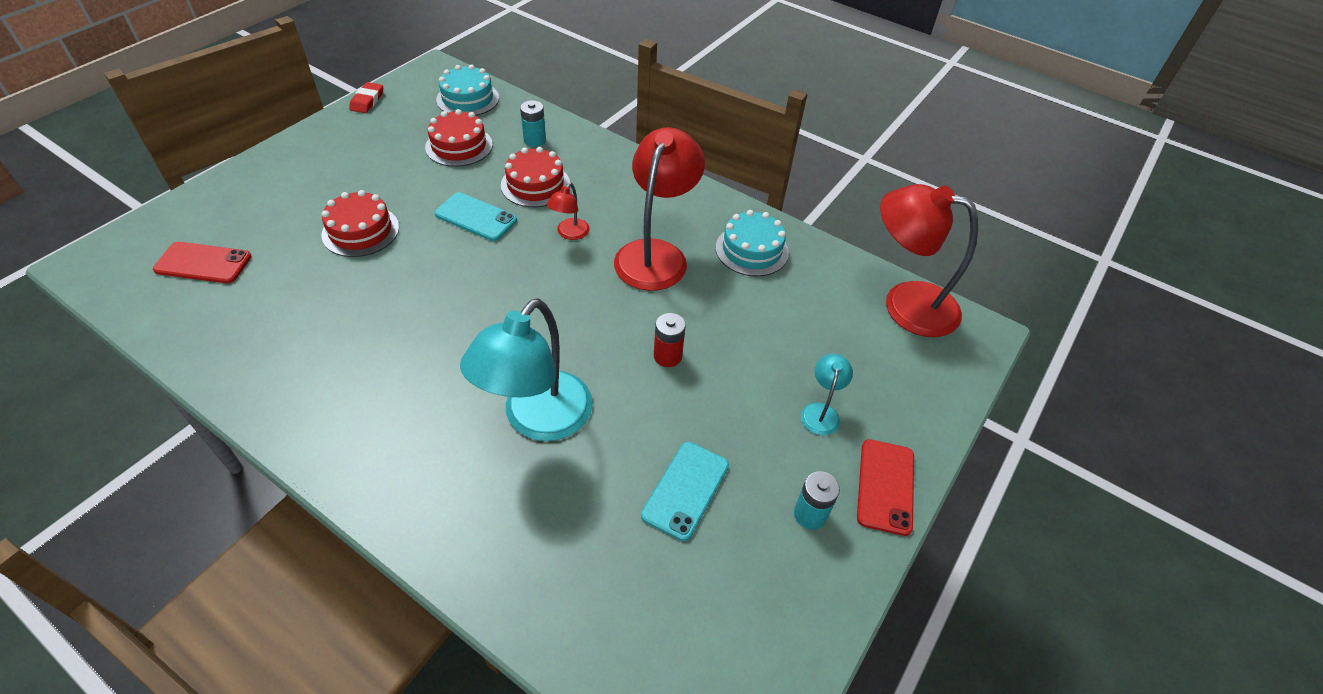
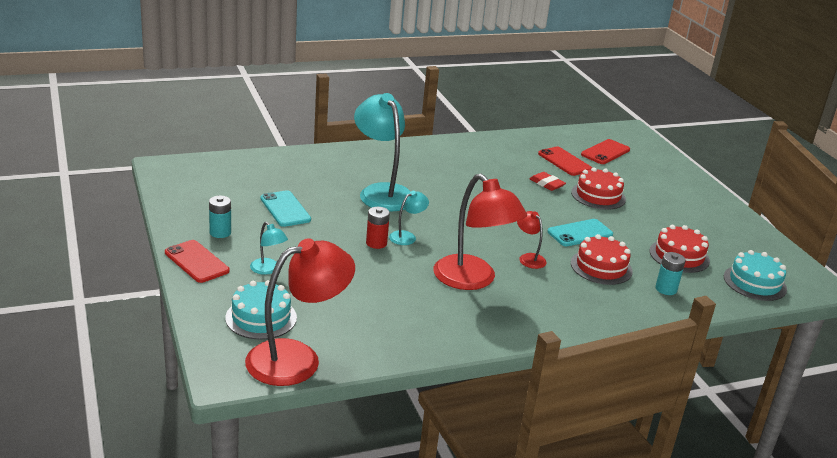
camera: 125 degrees right, 20 degrees down
red eraser [349,82,383,113] -> red eraser moved to [530,172,566,191]
turquoise cake [716,210,789,276] -> turquoise cake moved to [225,280,297,340]
none -> turquoise lamp [389,191,429,245]
none -> red phone [538,147,592,176]

